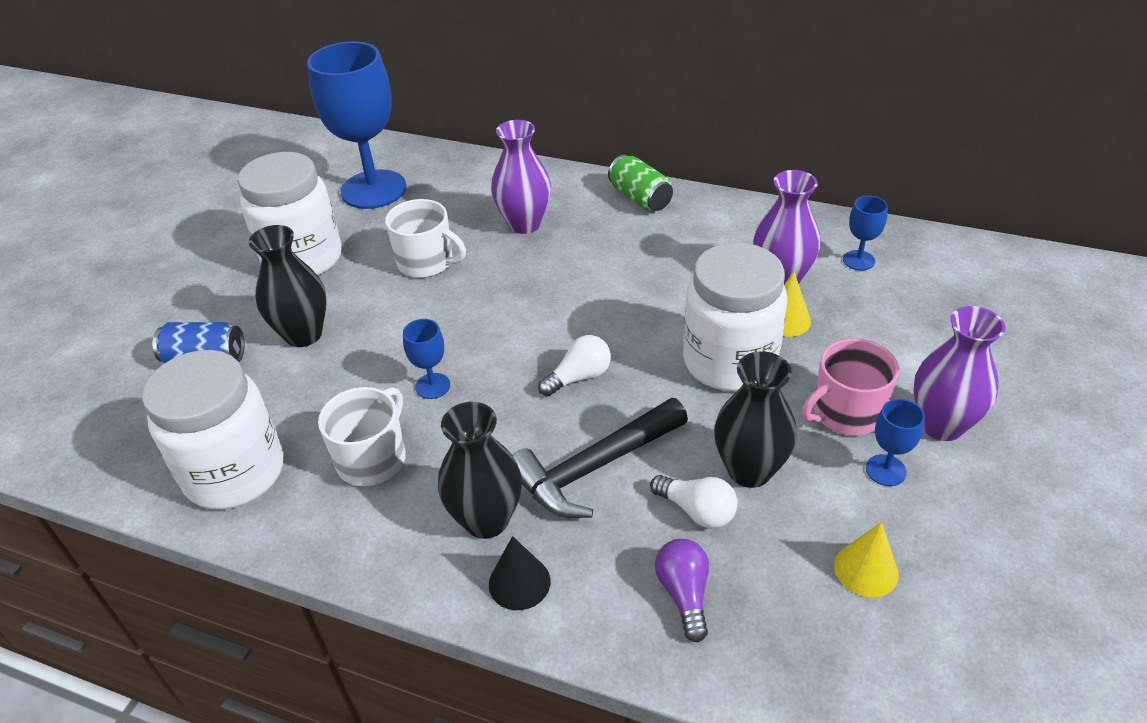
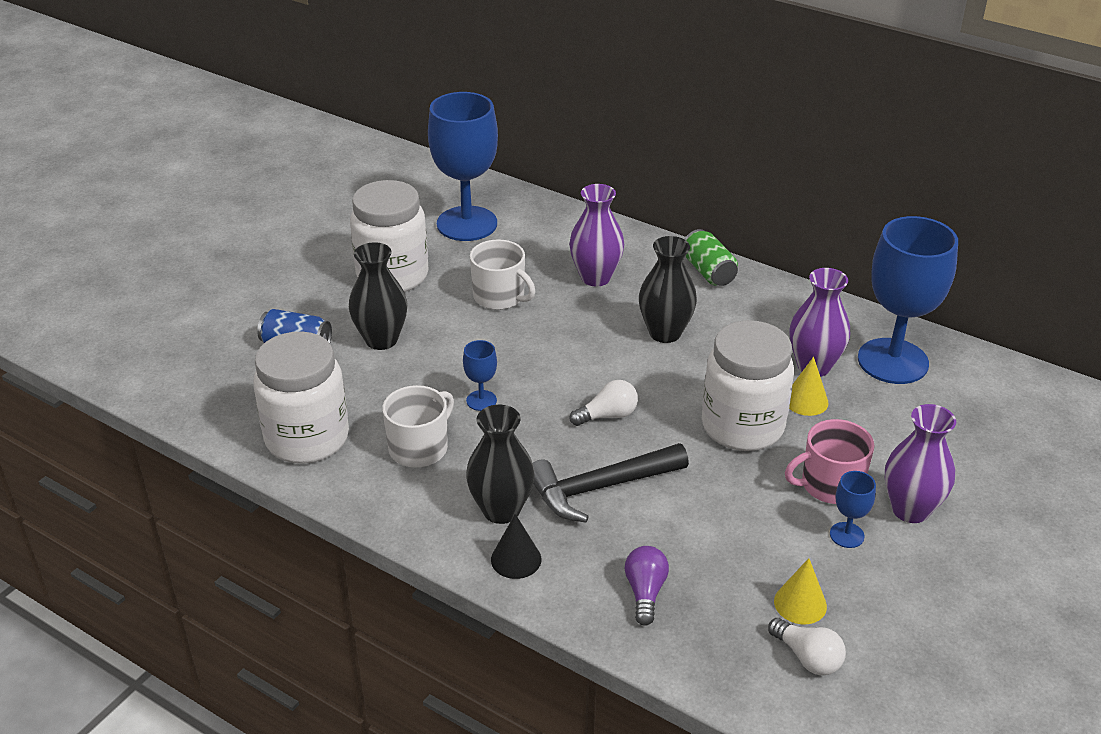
camera: 10 degrees right, 5 degrees down
white light bulb [650,475,738,528] -> white light bulb moved to [768,618,846,676]
black vase [714,351,797,488] -> black vase moved to [639,236,697,343]
blue goblet [843,196,888,271] -> blue goblet [858,216,958,384], size x2.37

